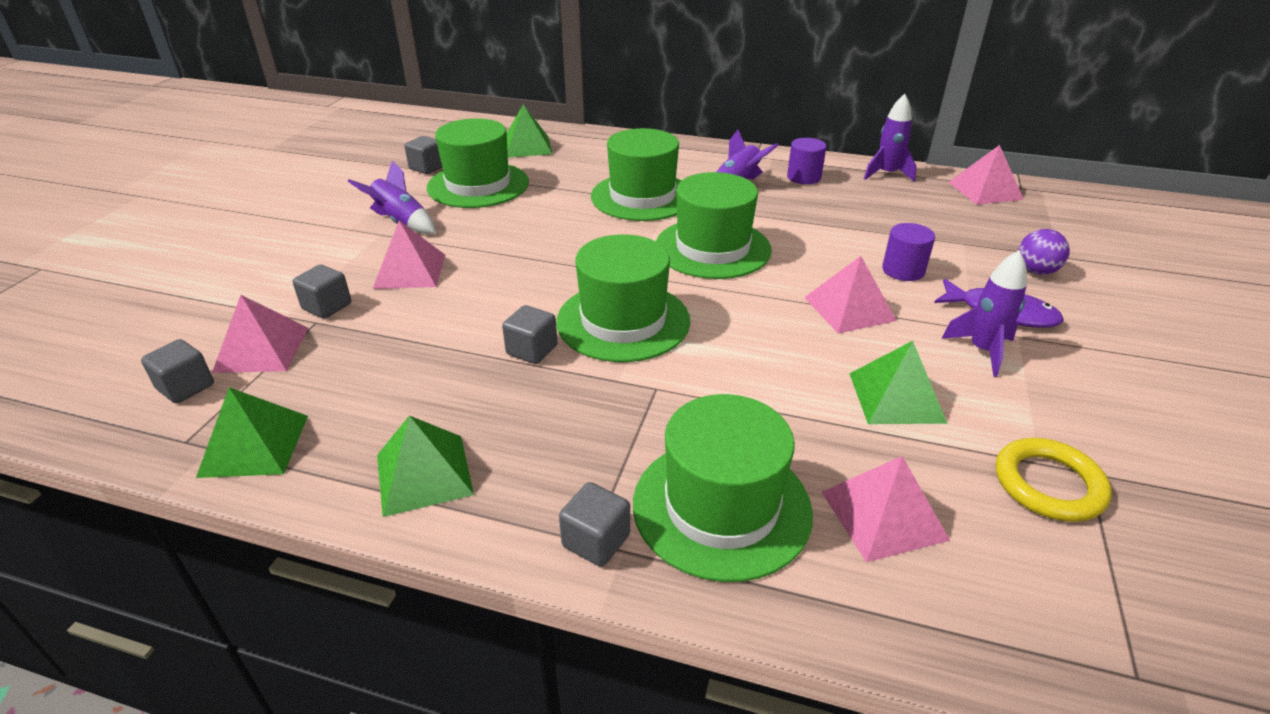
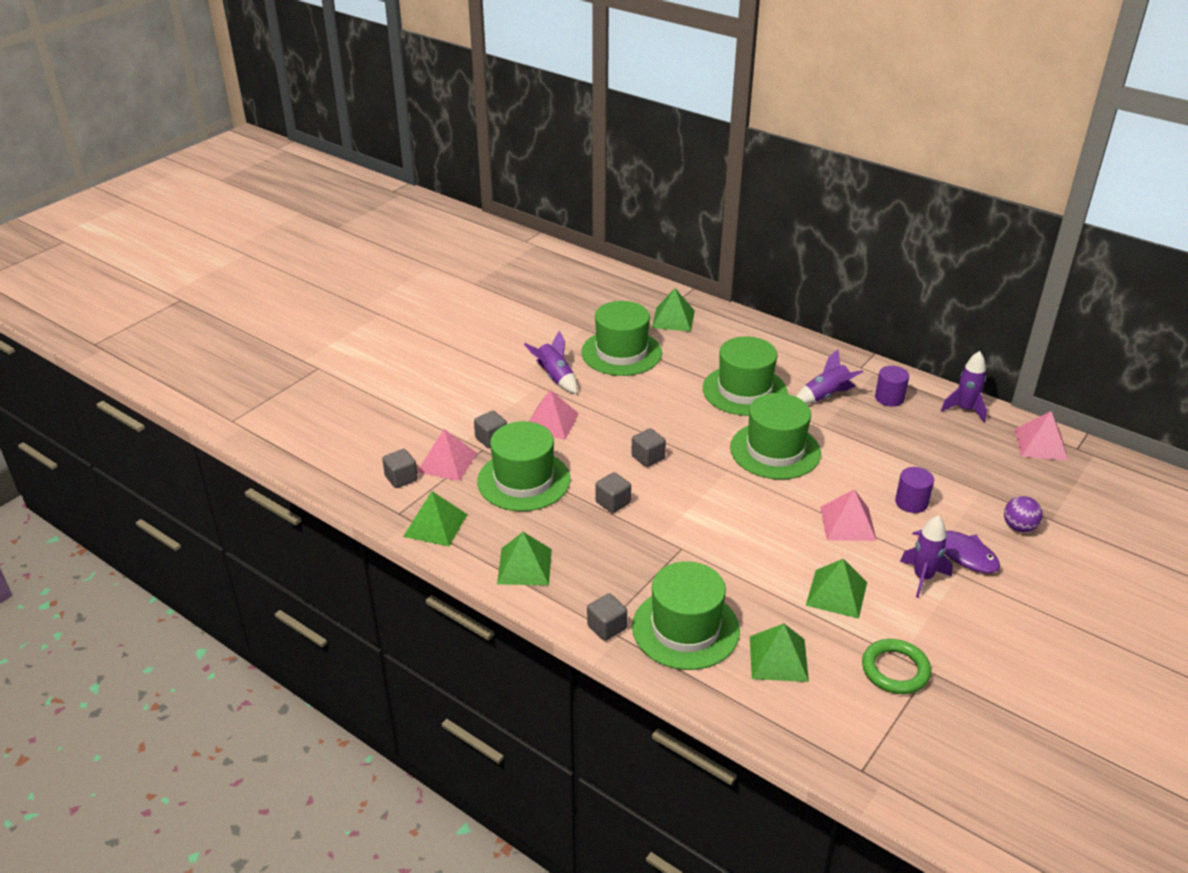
camera: 20 degrees right, 0 degrees up
grey cube [404,136,442,174] -> grey cube moved to [631,428,666,467]
green hat [556,234,690,362] -> green hat moved to [477,421,570,511]
pink pyramid [822,456,950,562] -> green pyramid [750,623,809,682]
yellow ring [996,438,1112,522] -> green ring [862,639,931,694]

